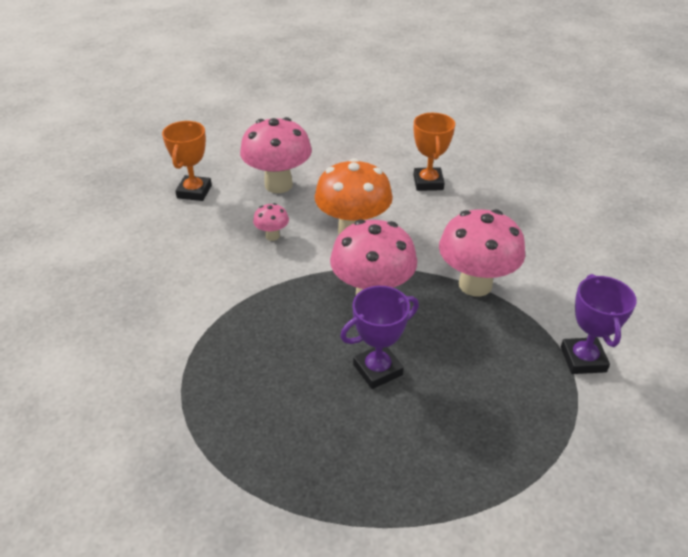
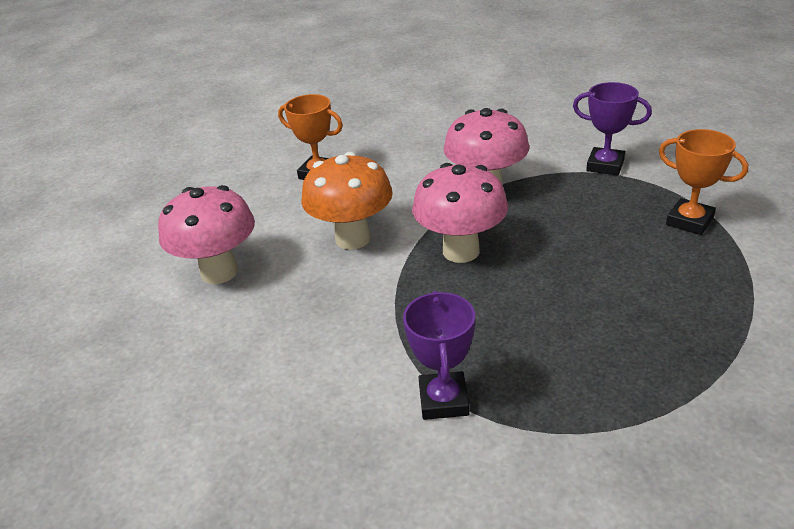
camera: 60 degrees left, 5 degrees down
orange trophy [162,121,212,201] -> orange trophy moved to [659,129,748,235]
pink mushroom [253,203,289,241] -> none
purple trophy [340,286,419,389] -> purple trophy moved to [403,291,475,420]

